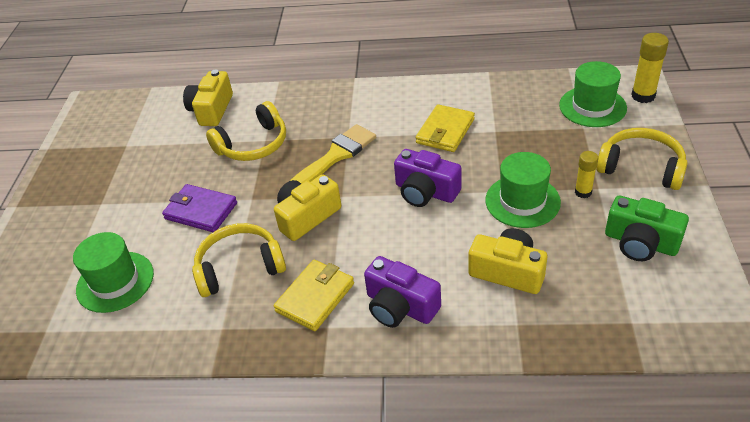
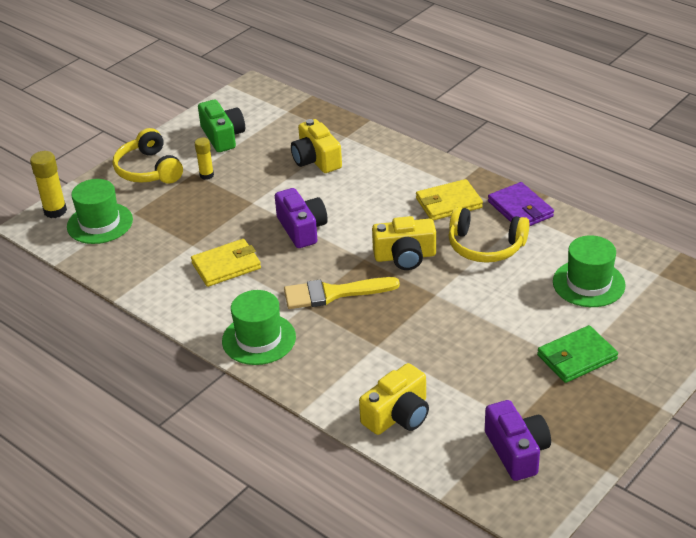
camera: 145 degrees left, 5 degrees down
purple wallet [162,184,237,232] -> purple wallet moved to [488,182,554,226]
yellow headphones [206,101,286,161] -> none
purple camera [364,256,441,328] -> purple camera moved to [485,400,551,481]
green hat [485,152,561,228] -> green hat moved to [222,290,296,365]
none -> green wallet [537,325,618,383]

